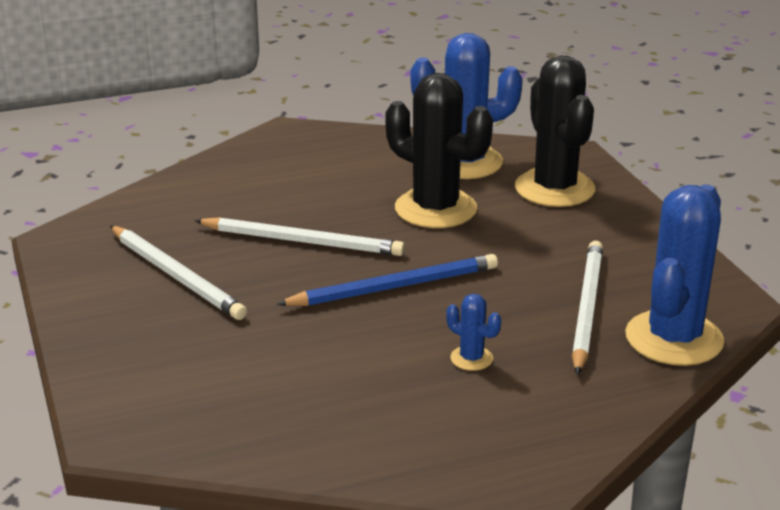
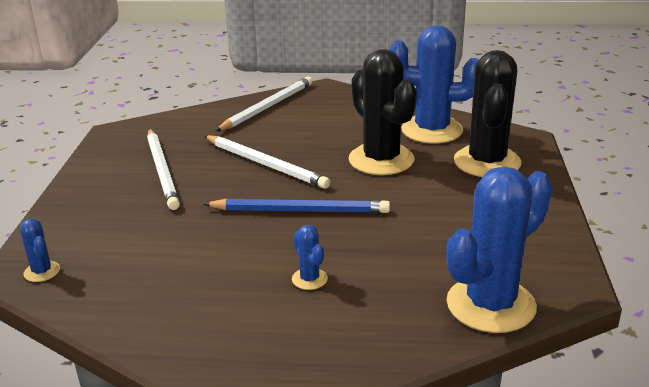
camera: 25 degrees right, 0 degrees up
white pencil [572,240,603,375] -> white pencil moved to [216,76,313,131]
none -> blue cactus [20,219,60,282]

